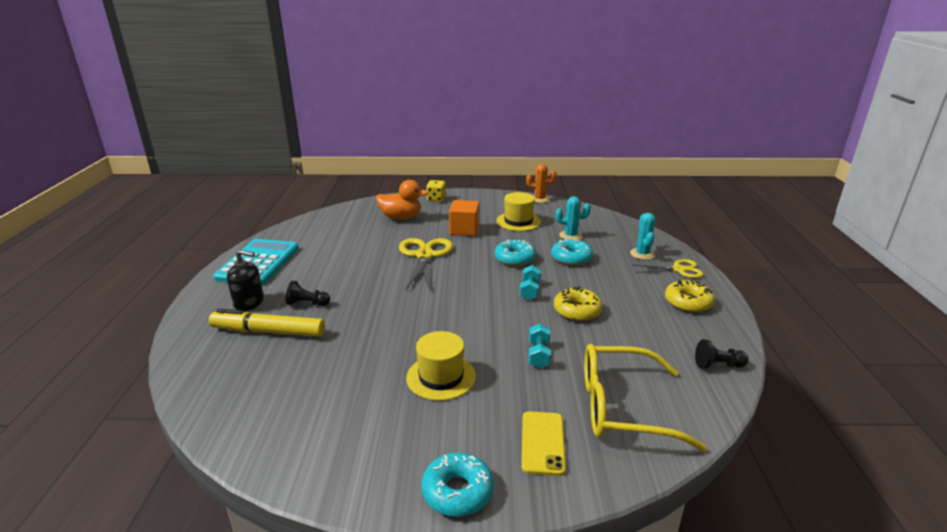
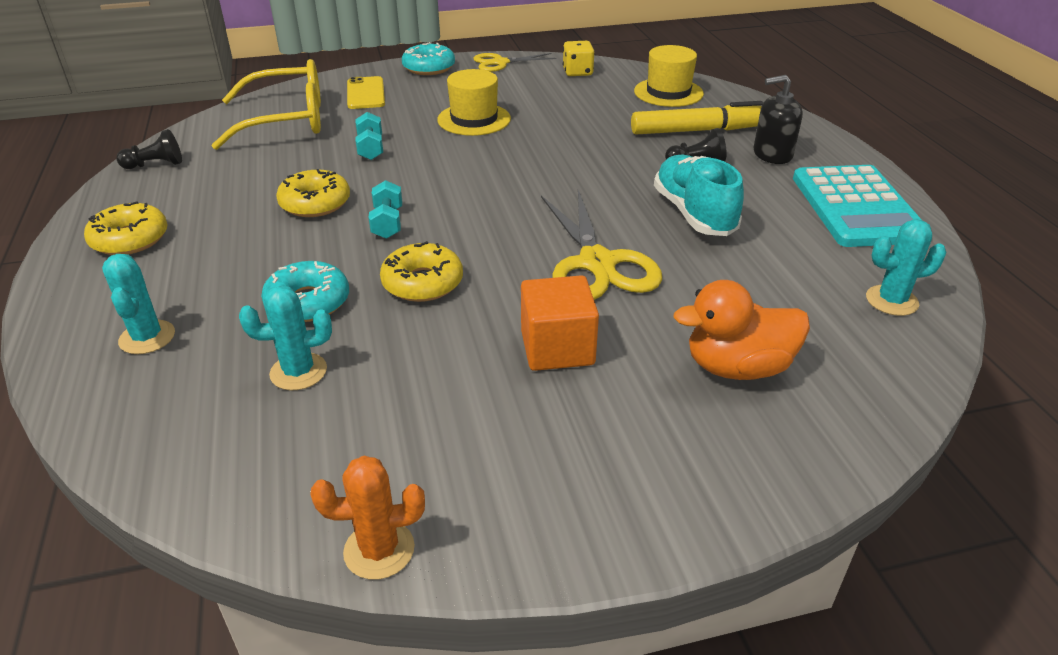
camera: 165 degrees right, 10 degrees up
yellow dice [426,180,446,202] -> yellow dice moved to [563,41,594,76]
turquoise donut [495,240,536,266] -> yellow donut [380,241,463,302]
yellow hat [496,192,541,231] -> yellow hat moved to [634,45,704,107]
yellow scissors [634,259,703,278] -> yellow scissors moved to [473,53,556,72]
none -> turquoise shoe [654,155,744,236]
none -> turquoise cactus [866,219,946,316]

